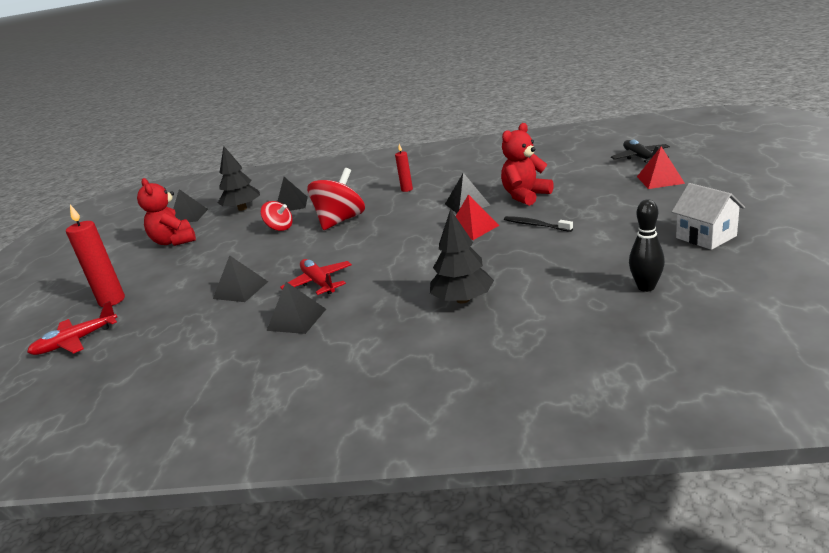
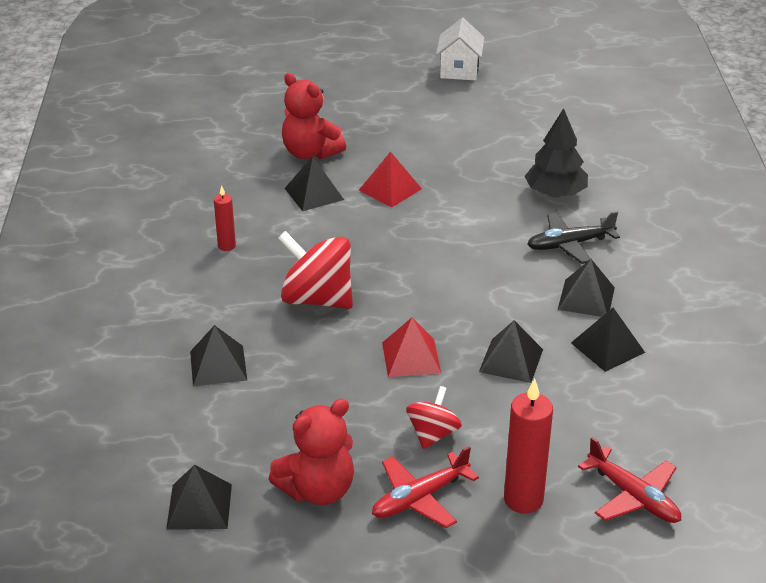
camera: 100 degrees left, 10 degrees up
black tree [218,146,260,211] -> none
red spinning top [261,201,293,231] -> red spinning top moved to [406,386,462,449]
red plane [280,259,352,295] -> red plane moved to [372,446,479,528]
black toothbrush [504,216,573,232] -> none
black plane [611,139,670,163] -> black plane moved to [527,211,620,264]
black bowling pin [629,199,665,292] -> none
red pyramid [637,146,685,189] -> red pyramid moved to [382,317,441,377]
white house [672,183,745,250] -> white house turned 45 degrees counterclockwise [436,18,485,80]
none -> black pyramid [571,308,645,372]

